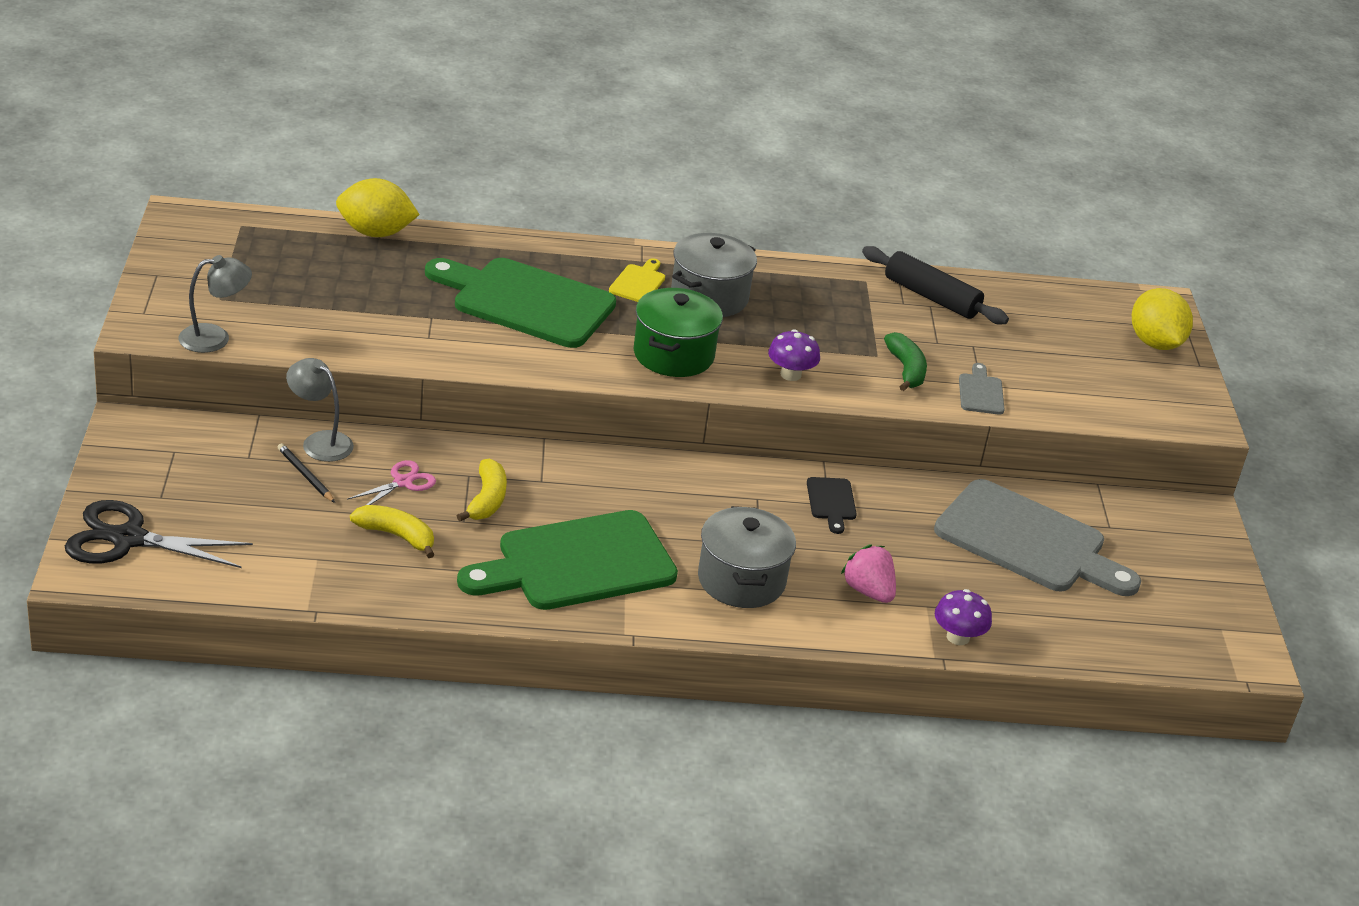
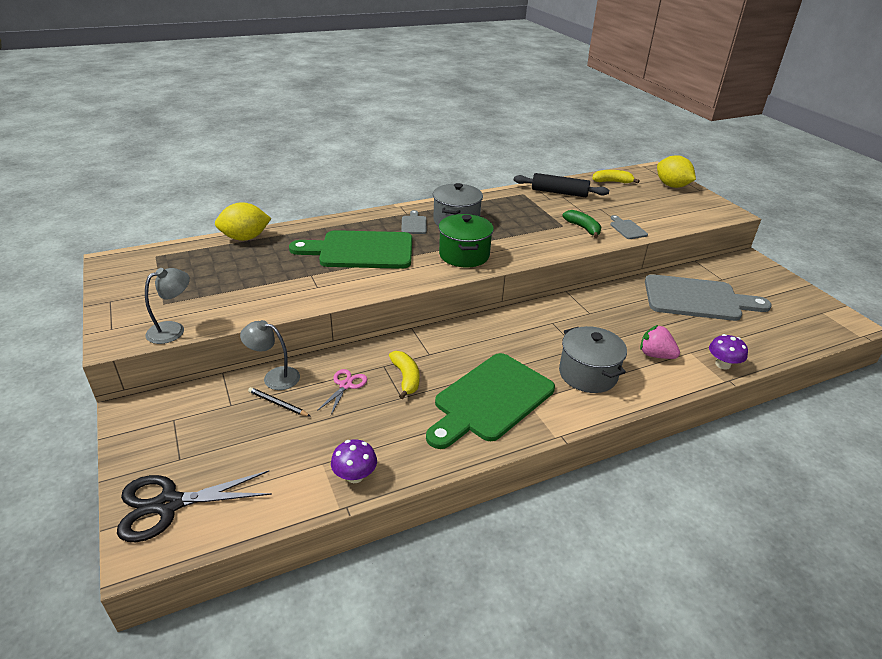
camera: 20 degrees left, 0 degrees up
yellow banana [350,505,435,558] -> yellow banana moved to [592,170,639,183]
yellow cutting board [609,258,665,302] -> grey cutting board [401,210,427,234]
purple mushroom [768,329,820,381] -> purple mushroom moved to [331,439,377,483]
black cutting board [807,477,857,534] -> none

